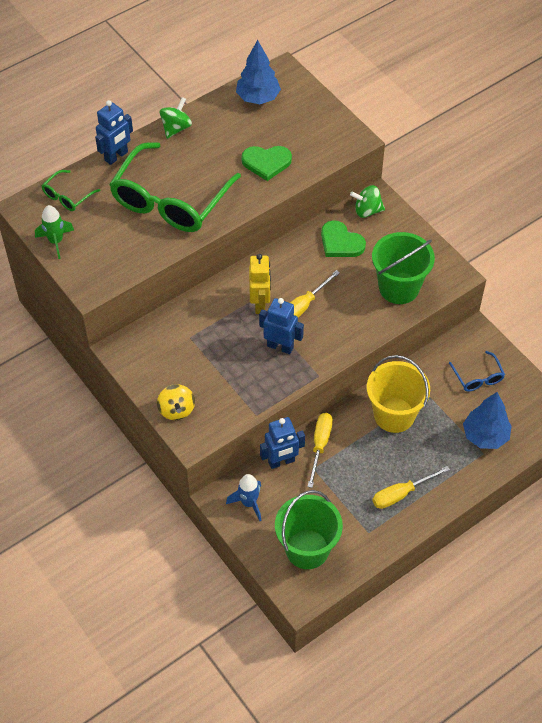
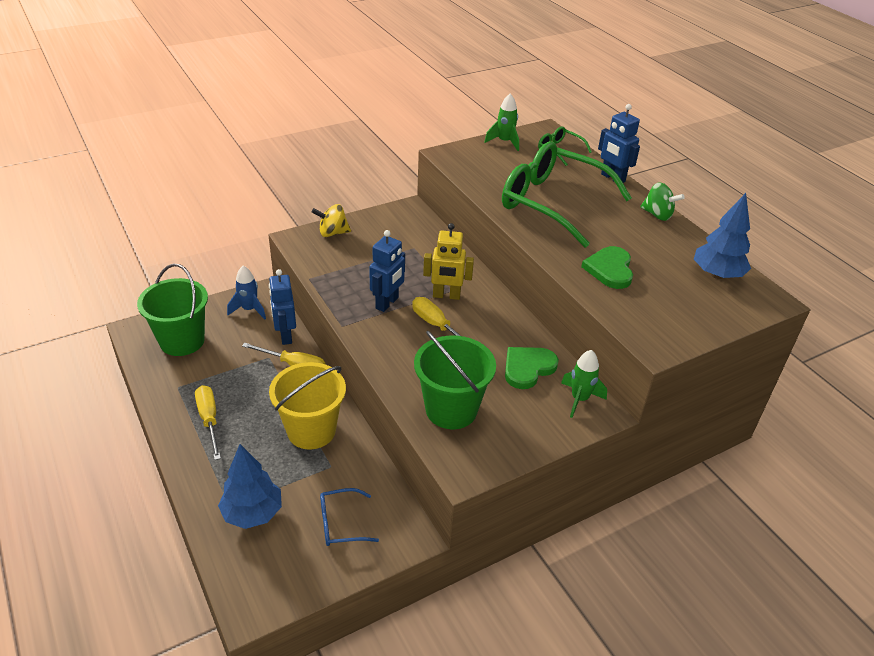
camera: 95 degrees right, 15 degrees down
green spinning top [350,185,385,218] -> green rocket [561,350,607,418]

